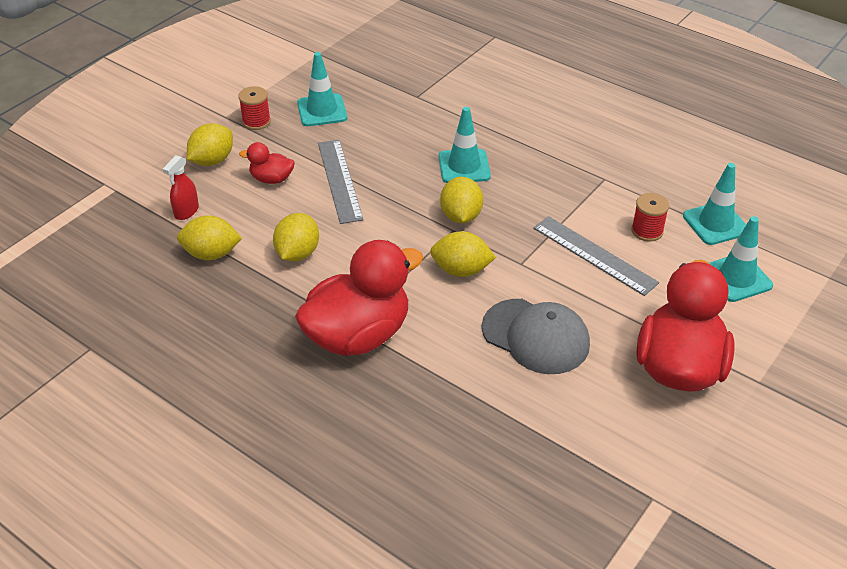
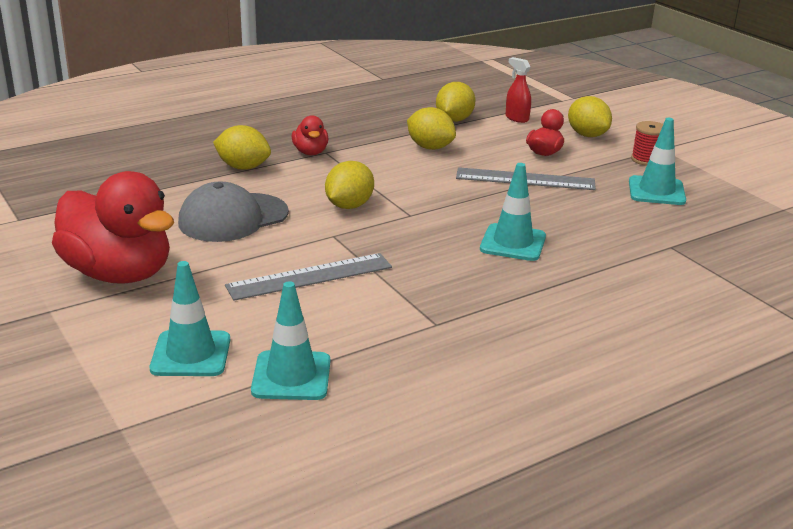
camera: 110 degrees right, 15 degrees down
red duck [295,240,423,356] -> red duck [292,115,329,155], size x0.46
yellow lemon [440,177,483,223] -> yellow lemon moved to [213,125,271,170]
red spool [631,193,669,242] -> none

